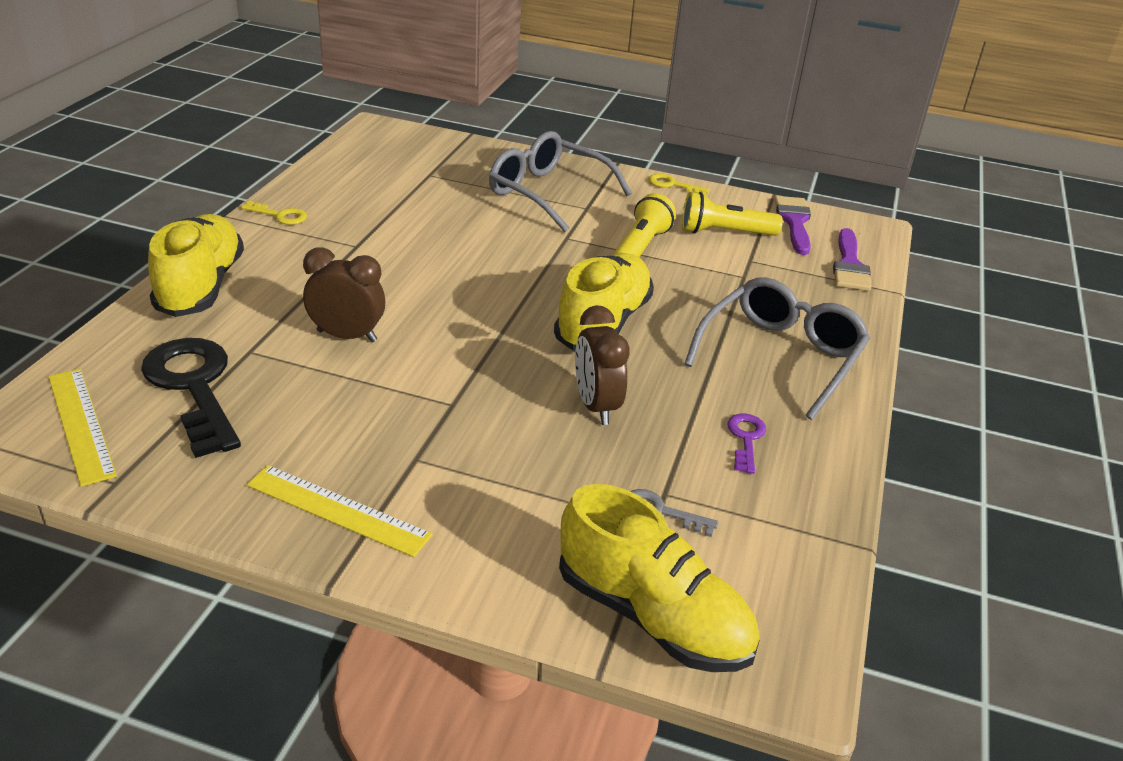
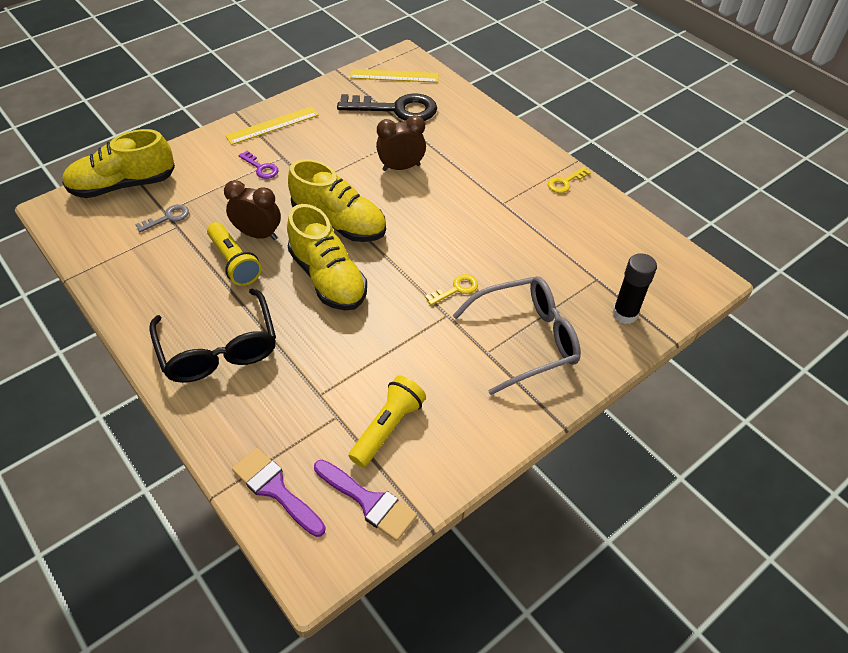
camera: 125 degrees right, 15 degrees up
yellow shoe [148,214,244,317] -> yellow shoe moved to [288,159,386,242]
brown clock [303,248,385,342] -> brown clock turned 150 degrees counterclockwise [376,115,426,171]
yellow flashlight [613,193,676,257] -> yellow flashlight moved to [207,222,262,286]
yellow key [648,173,709,195] -> yellow key moved to [425,274,478,305]
grey glasses [684,277,870,420] -> black glasses [149,289,276,383]
purple key [727,414,766,474] -> purple key moved to [239,151,278,179]
none -> black glue stick [612,253,657,324]

